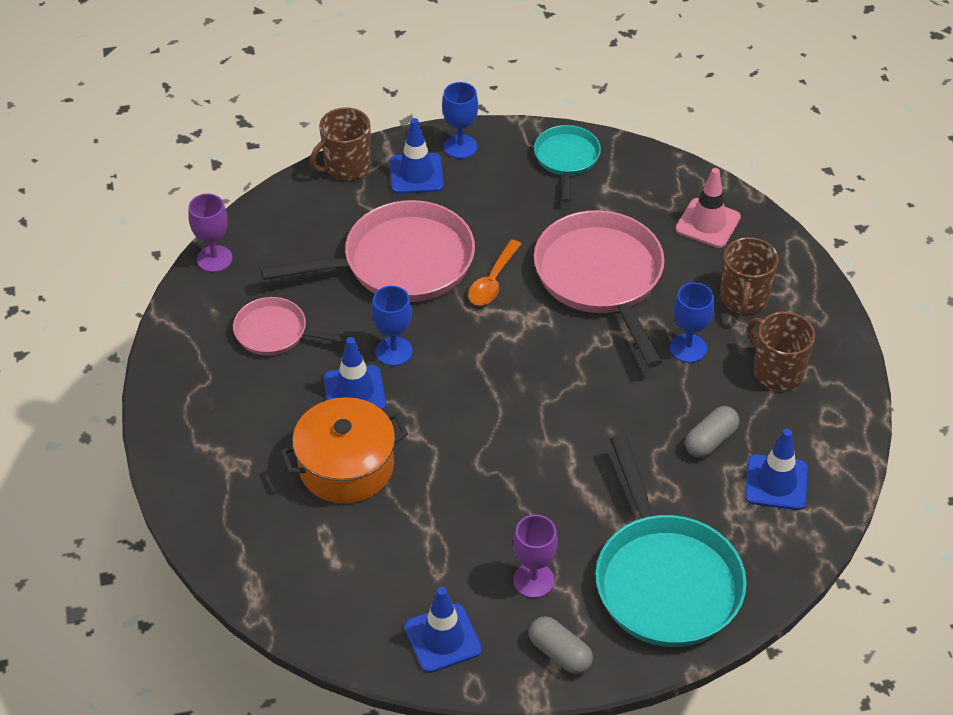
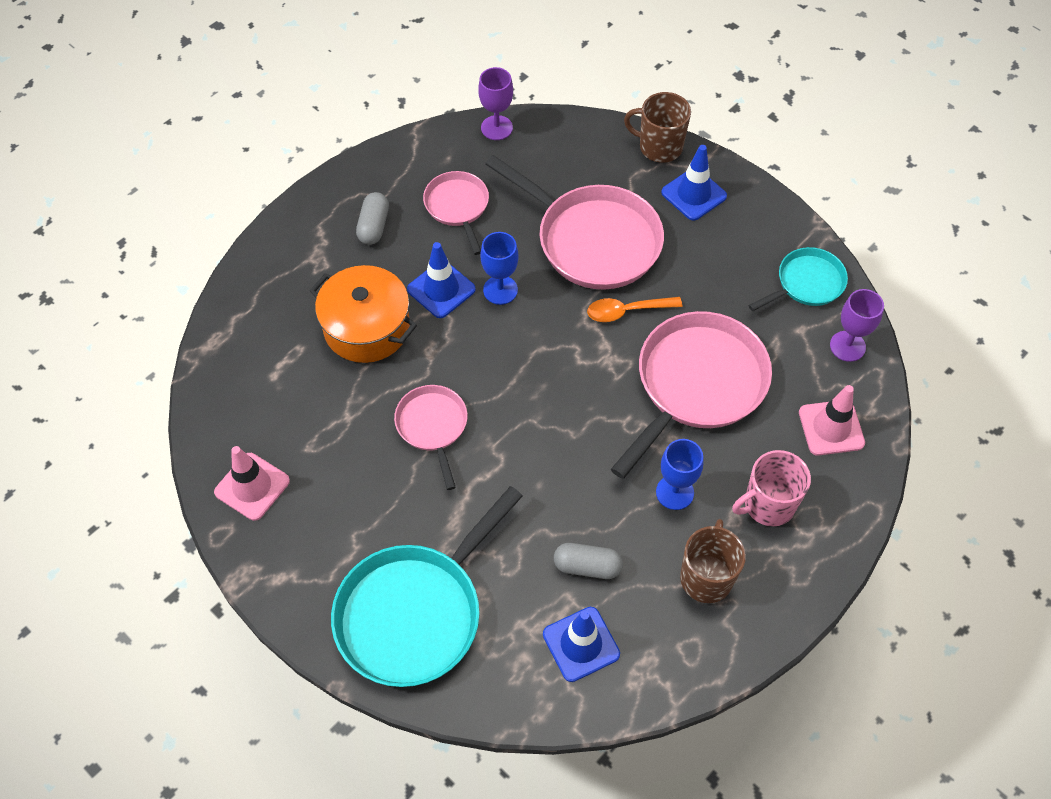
camera: 55 degrees right, 10 degrees up
blue traffic cone [404,587,482,673] -> pink traffic cone [214,446,290,521]
blue goblet [442,82,478,159] -> none
purple goblet [513,515,558,598] -> purple goblet moved to [830,289,884,362]
grey capsule [529,616,593,674] -> grey capsule moved to [356,192,389,245]
brown mug [720,237,779,317] -> pink mug [732,450,811,527]
none -> pink pan [394,385,468,490]

